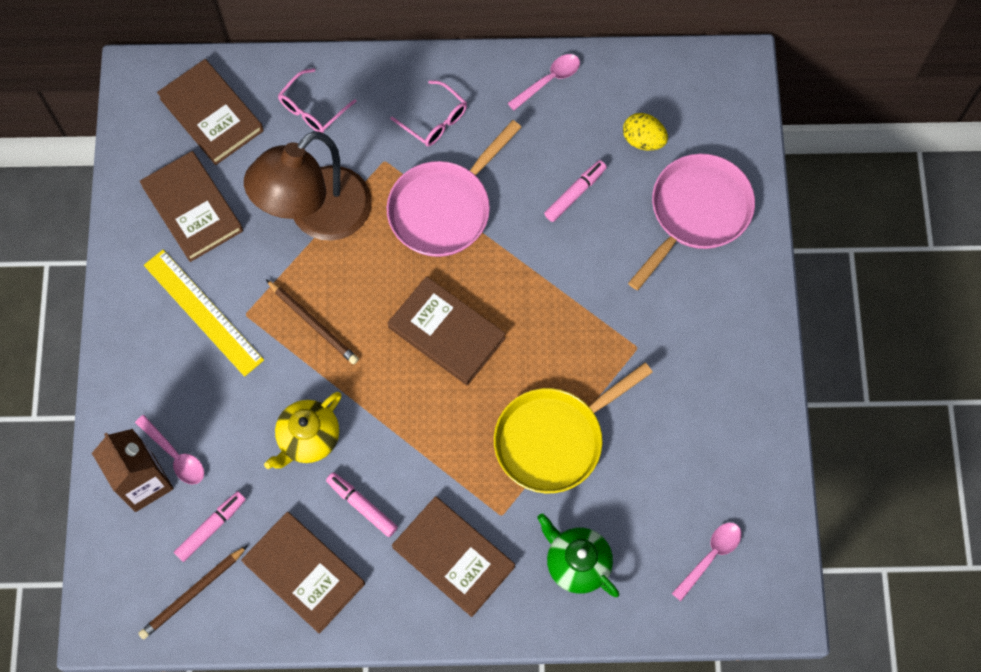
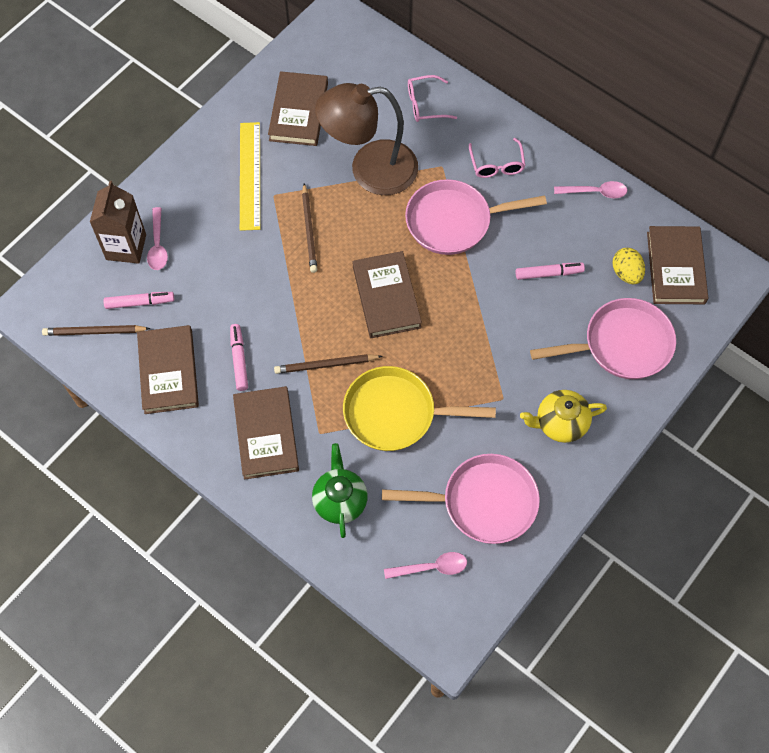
camera: 40 degrees right, 5 degrees down
brown book [157,59,264,165] -> brown book moved to [647,226,708,304]
yellow teapot [264,392,342,469] -> yellow teapot moved to [520,390,607,443]
none -> brown pencil [274,354,382,374]
none -> pink pan [382,454,540,544]

